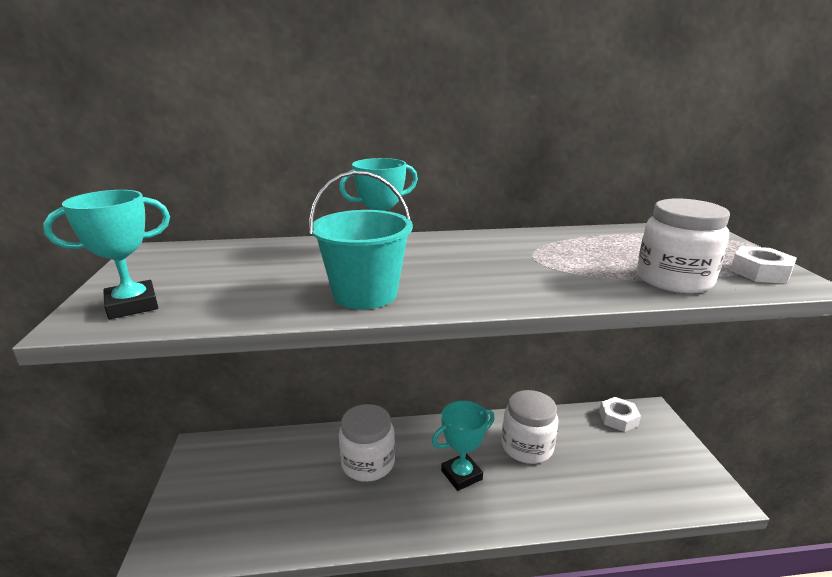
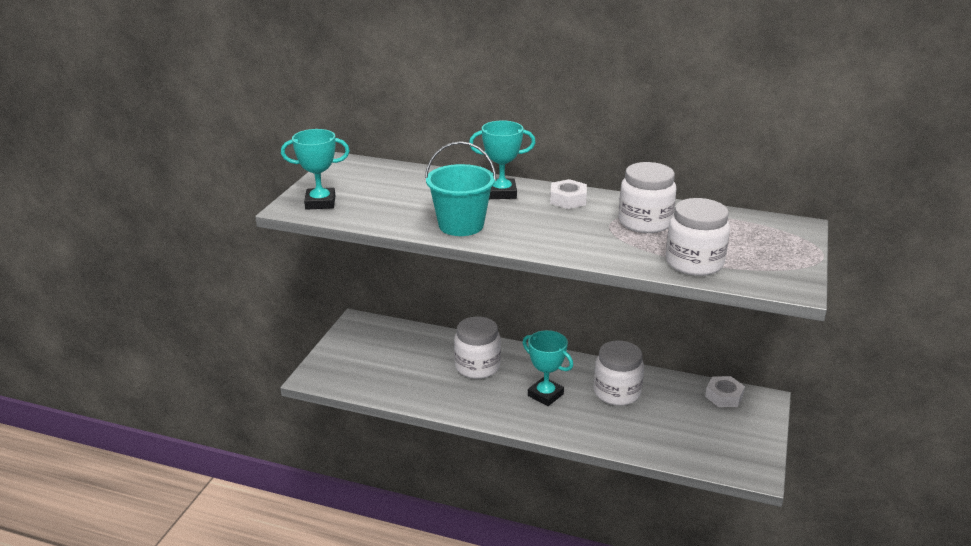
camera: 25 degrees right, 5 degrees up
turquoise trophy [432,401,495,491] -> turquoise trophy turned 45 degrees clockwise [523,330,573,406]
white nut [730,246,797,284] -> white nut moved to [550,179,587,209]
none -> white jar [618,162,676,233]

